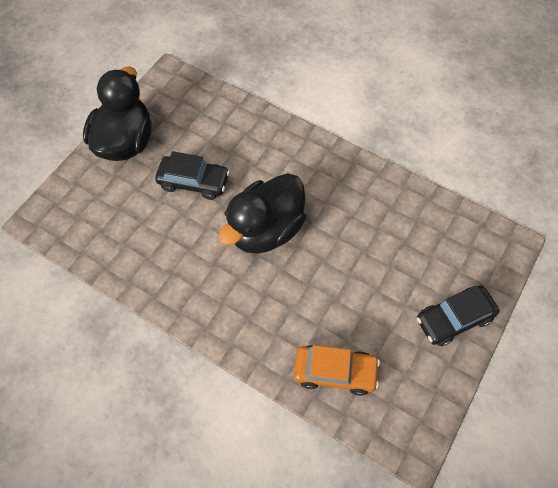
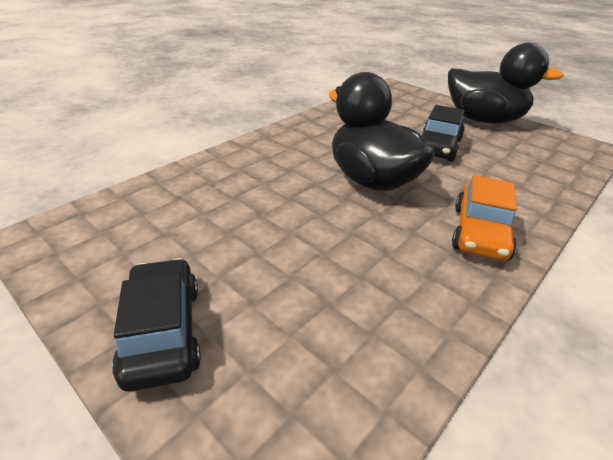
camera: 100 degrees right, 25 degrees down
orange car [294,345,380,396] -> orange car moved to [452,175,517,261]

